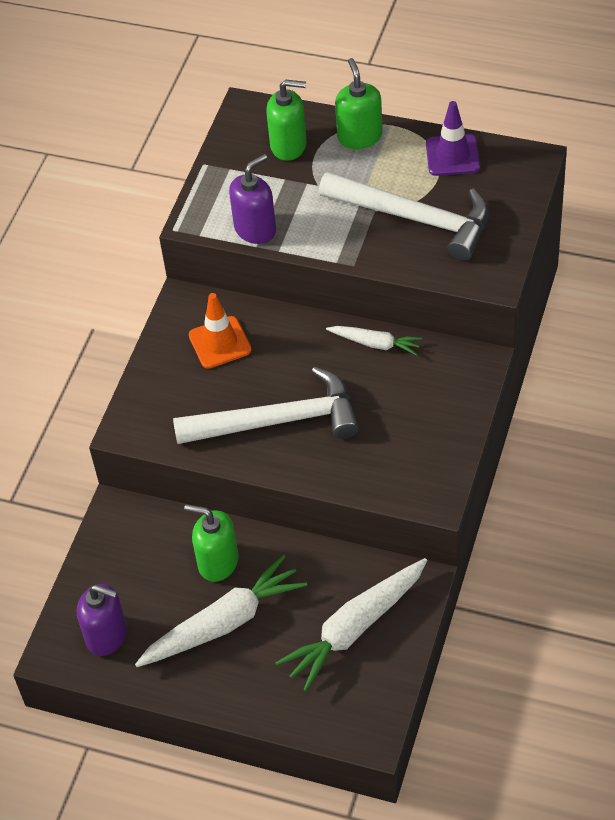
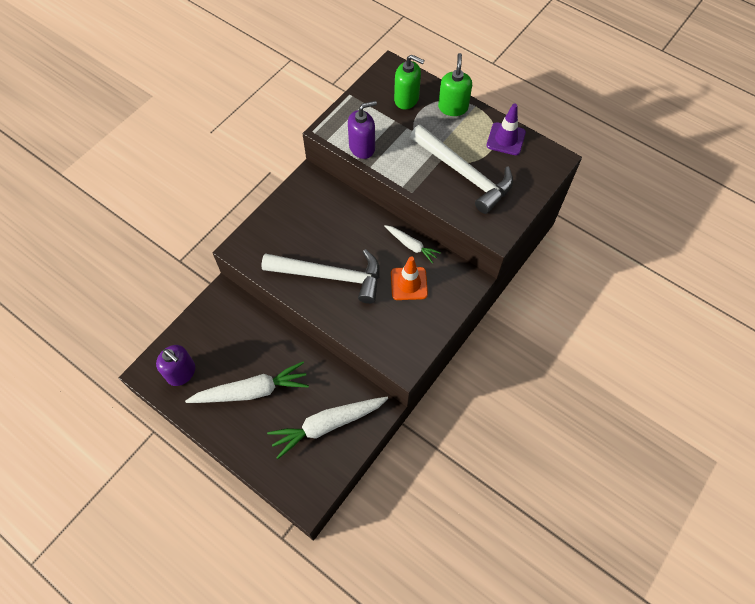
camera: 15 degrees right, 10 degrees up
green soap dispenser [184,504,239,582] -> none
orange traffic cone [189,293,251,369] -> orange traffic cone moved to [391,257,428,300]

